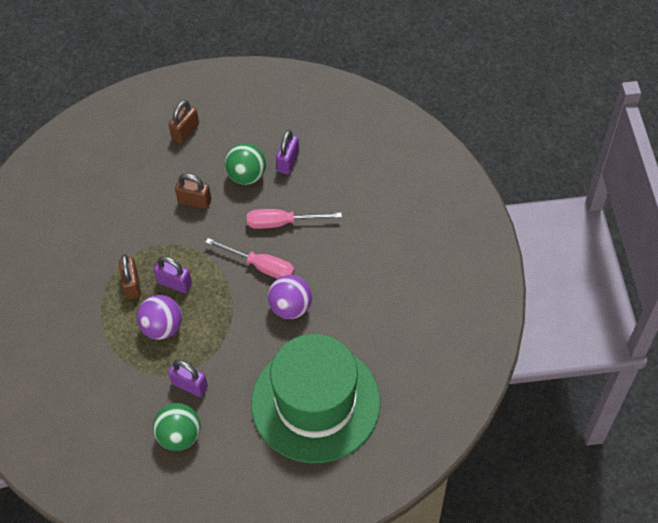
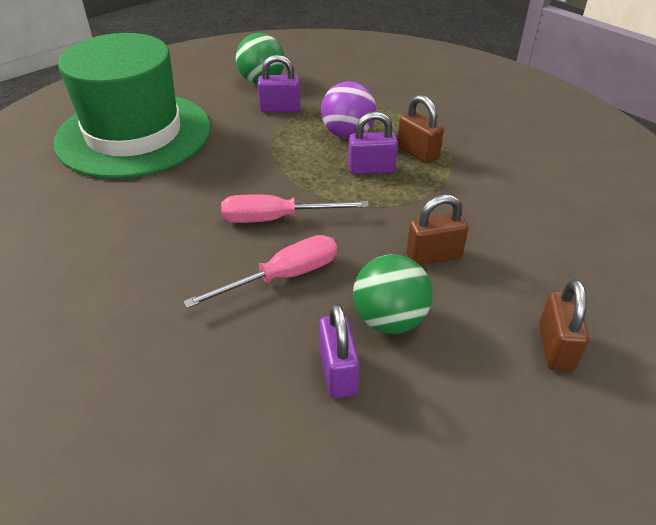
camera: 150 degrees right, 15 degrees down
purple ball [268,275,312,319] -> none

